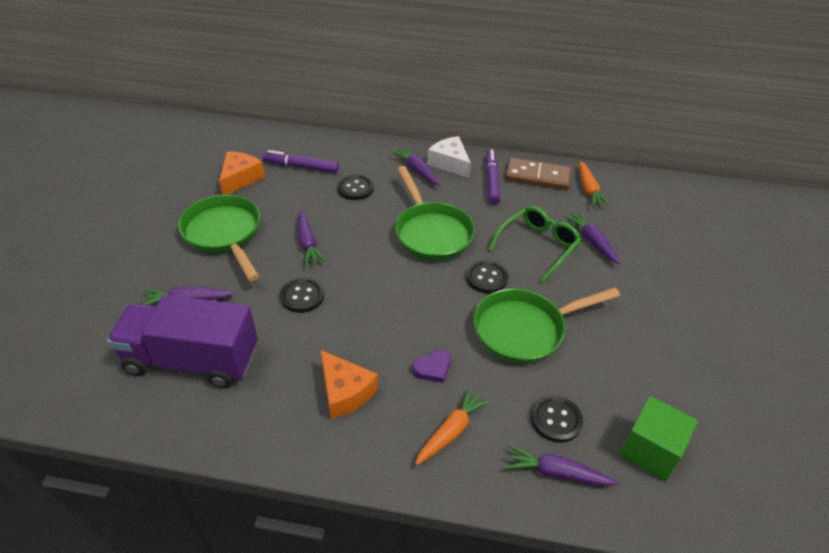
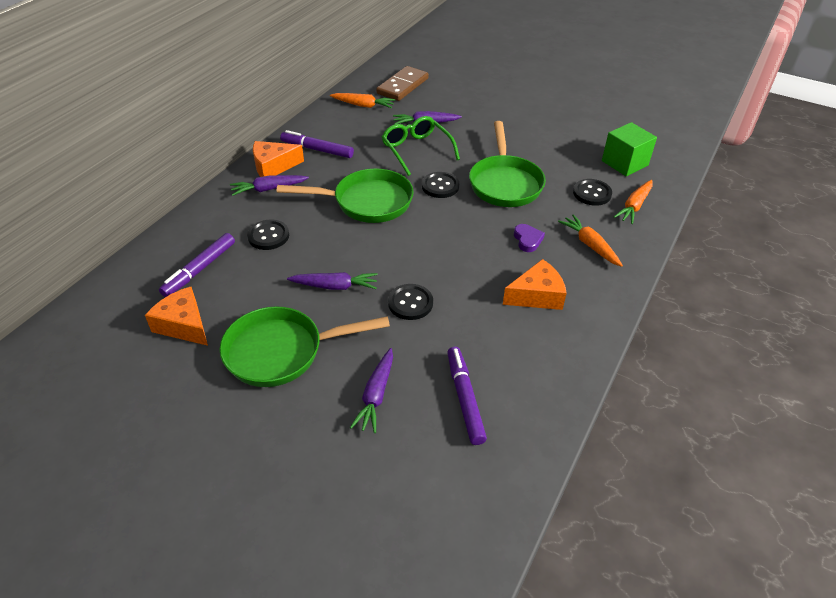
camera: 70 degrees left, 0 degrees up
purple truck [107,295,258,388] -> purple marker [447,347,487,445]
white cheese [427,136,471,178] -> orange cheese [253,141,304,177]
purple carrot [505,445,618,486] -> orange carrot [614,180,653,224]
brown domino [506,158,572,190] -> brown domino moved to [376,66,429,101]

